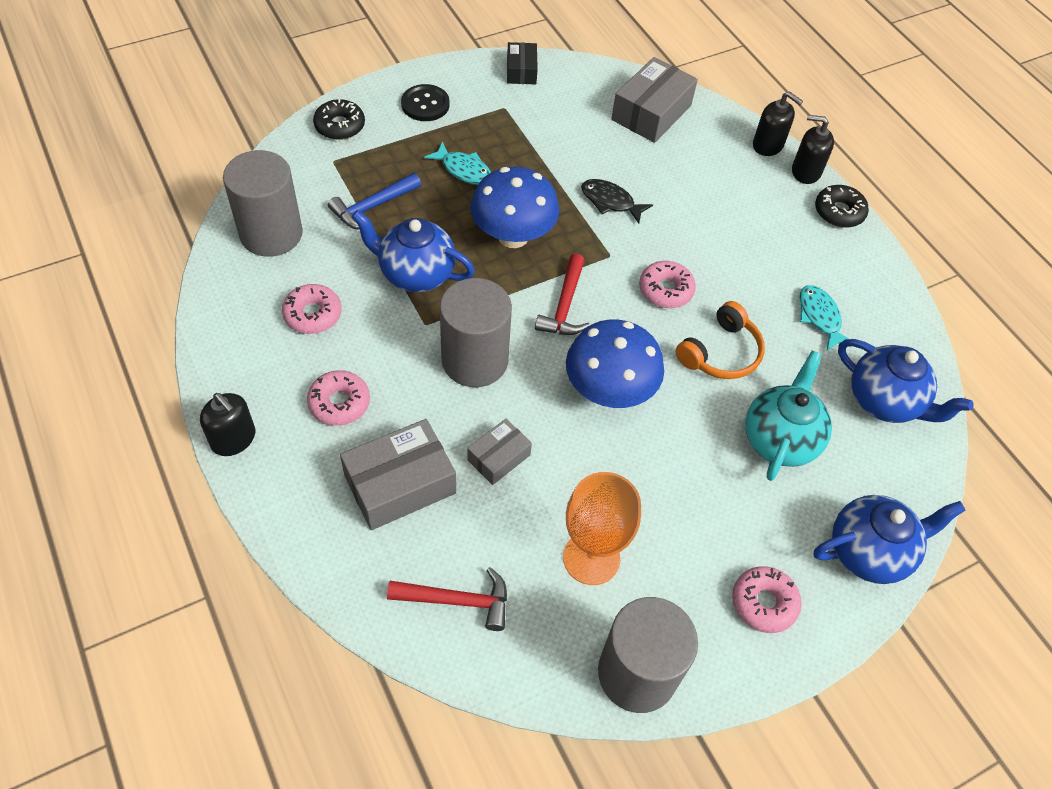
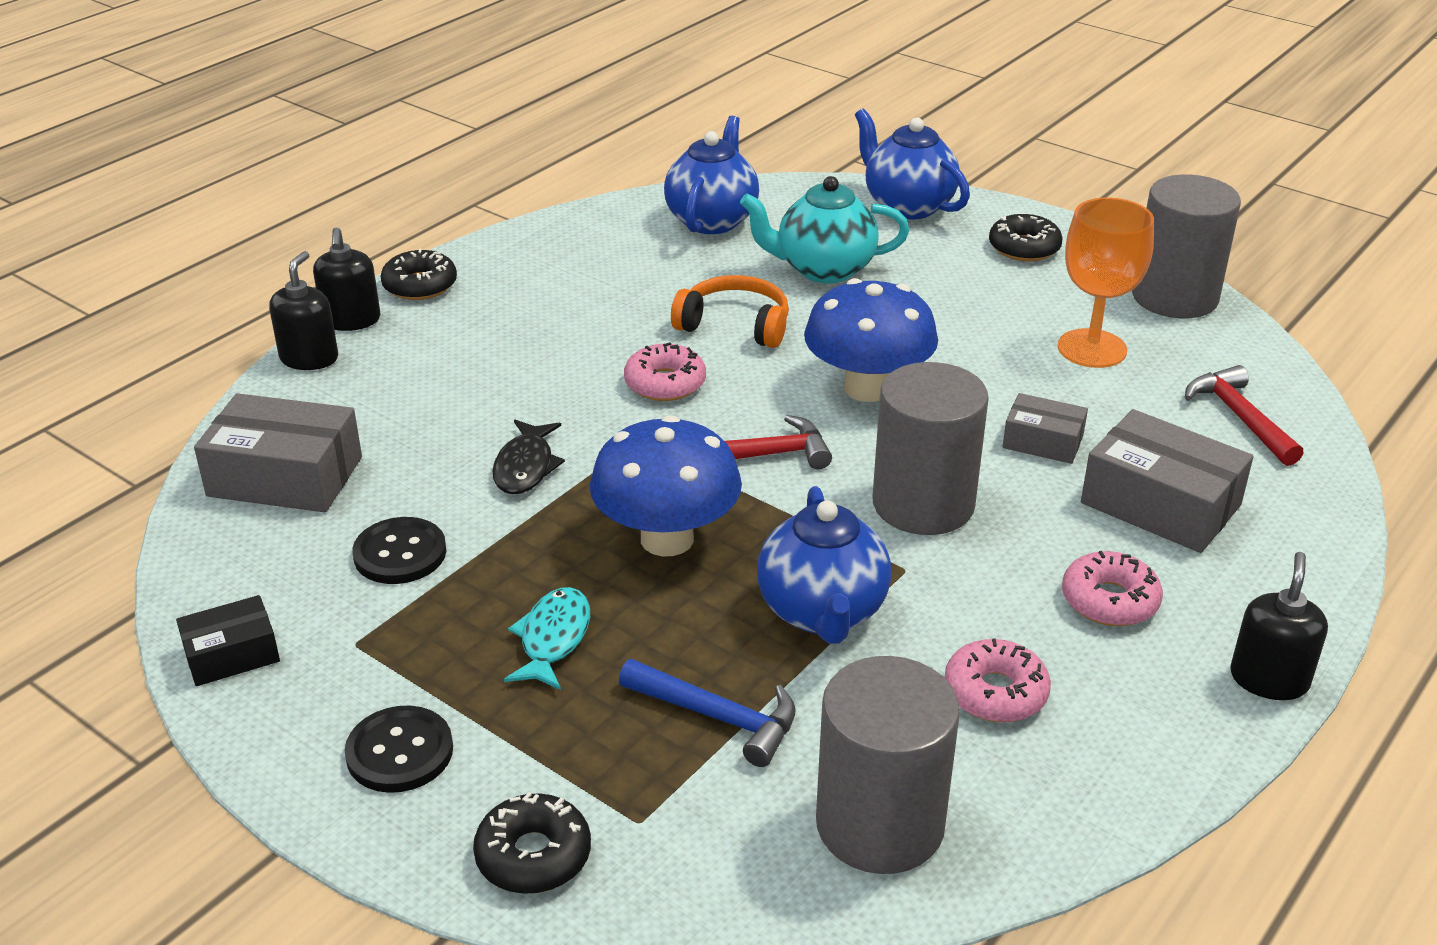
camera: 110 degrees left, 20 degrees down
pink donut [732,566,802,633] -> black donut [989,214,1063,261]
turquoise fish [800,285,849,351] -> none
none -> black button [352,517,446,584]

